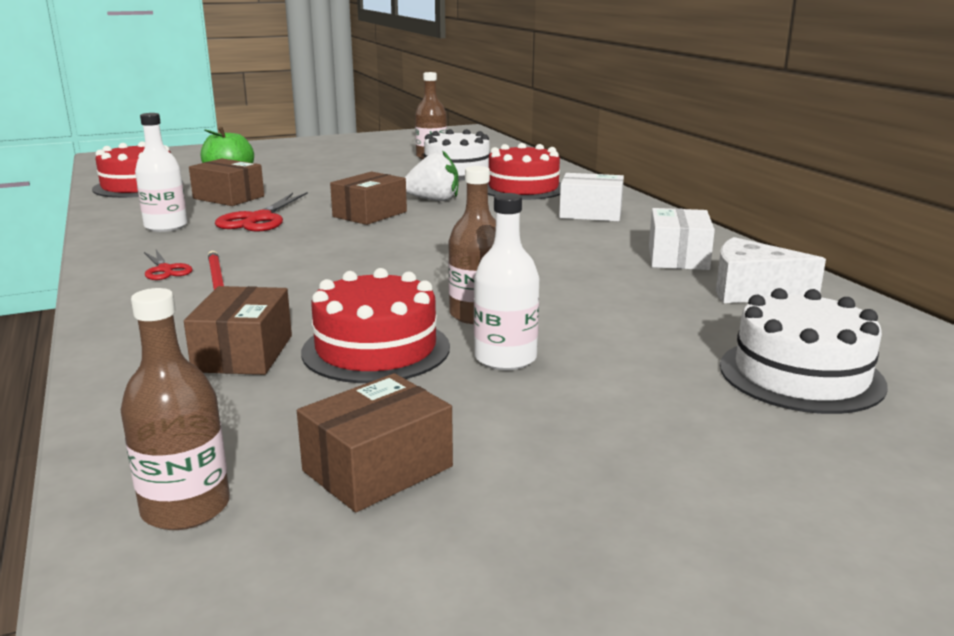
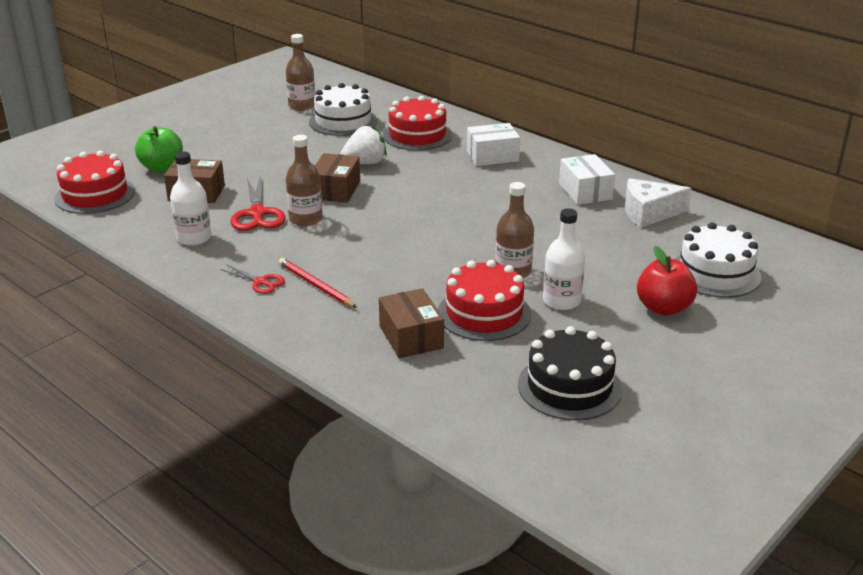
camera: 25 degrees left, 10 degrees up
brown bottle [121,288,230,530] -> brown bottle moved to [286,135,323,226]
brown box [297,373,453,512] -> black cake [518,326,622,421]
none -> red apple [637,246,697,316]

